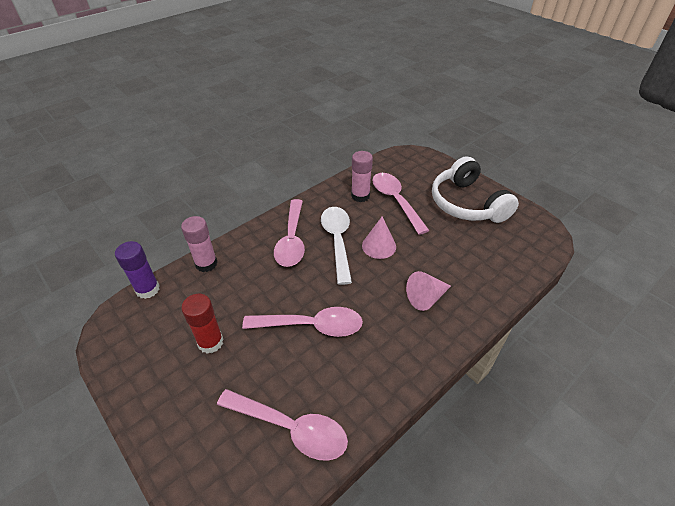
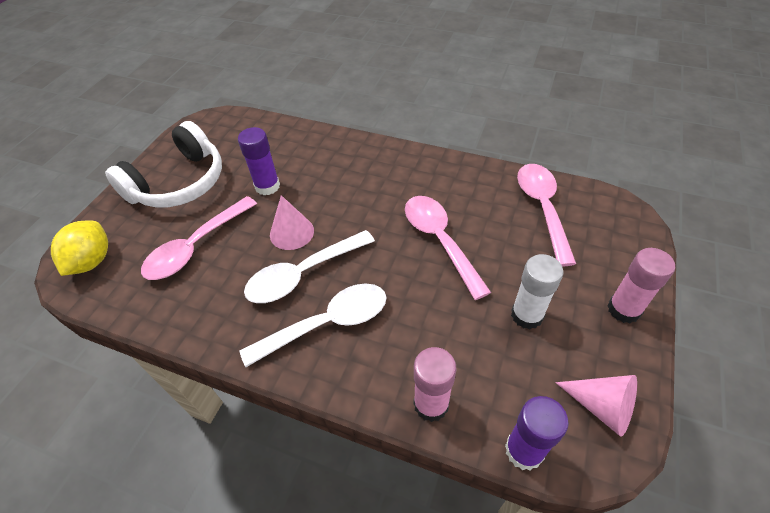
camera: 115 degrees left, 5 degrees up
red glue stick [181,294,224,354] -> white glue stick [511,254,564,329]
pink spoon [274,199,305,267] -> white spoon [240,283,387,367]
pink glue stick [351,151,373,202] -> pink glue stick moved to [608,248,675,323]
pink cone [406,271,451,311] -> pink cone moved to [555,375,637,437]
none -> yellow lemon [51,221,108,276]
none -> purple glue stick [238,127,280,195]

